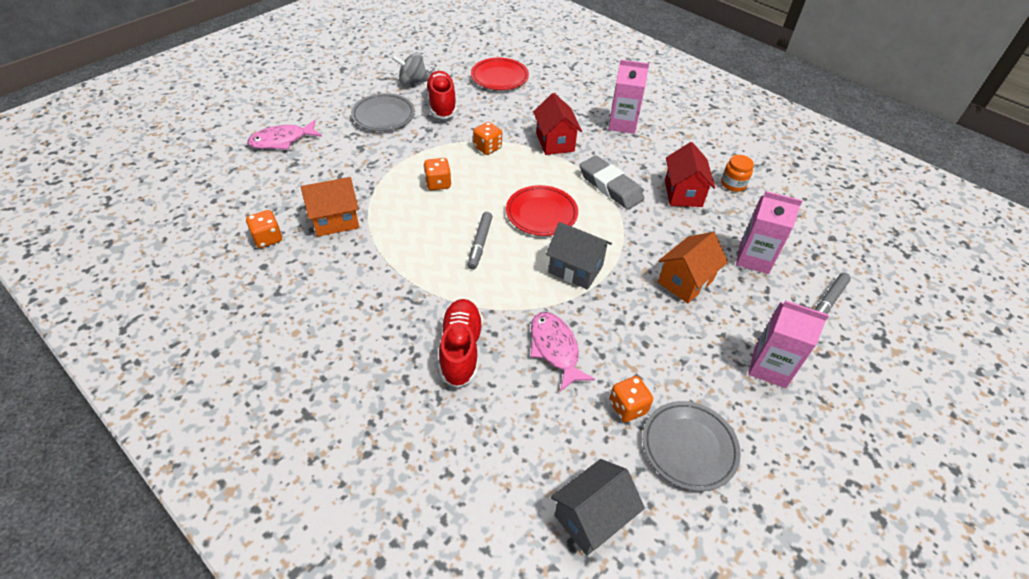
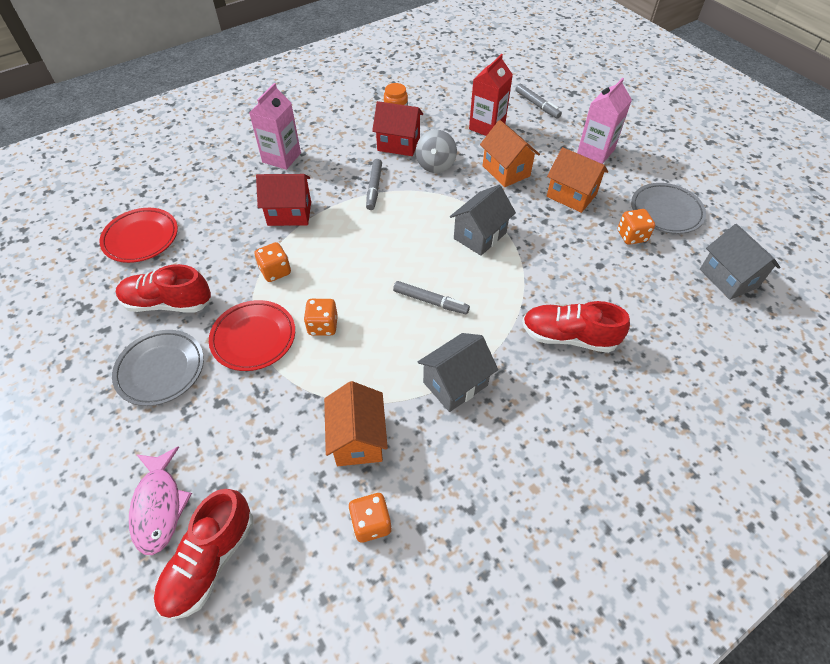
camera: 75 degrees left, 5 degrees up
grey spinning top [392,52,428,85] -> grey spinning top moved to [416,130,457,173]
red plate [506,185,578,236] -> red plate moved to [209,300,295,371]
pink fish [530,312,595,392] -> none
grey eraser [580,155,644,210] -> grey marker [366,159,382,210]
pink carton [736,191,803,274] -> red carton [469,54,513,136]
none -> red shoe [154,489,253,620]
none -> grey house [418,333,498,412]
none -> orange house [547,147,608,213]

